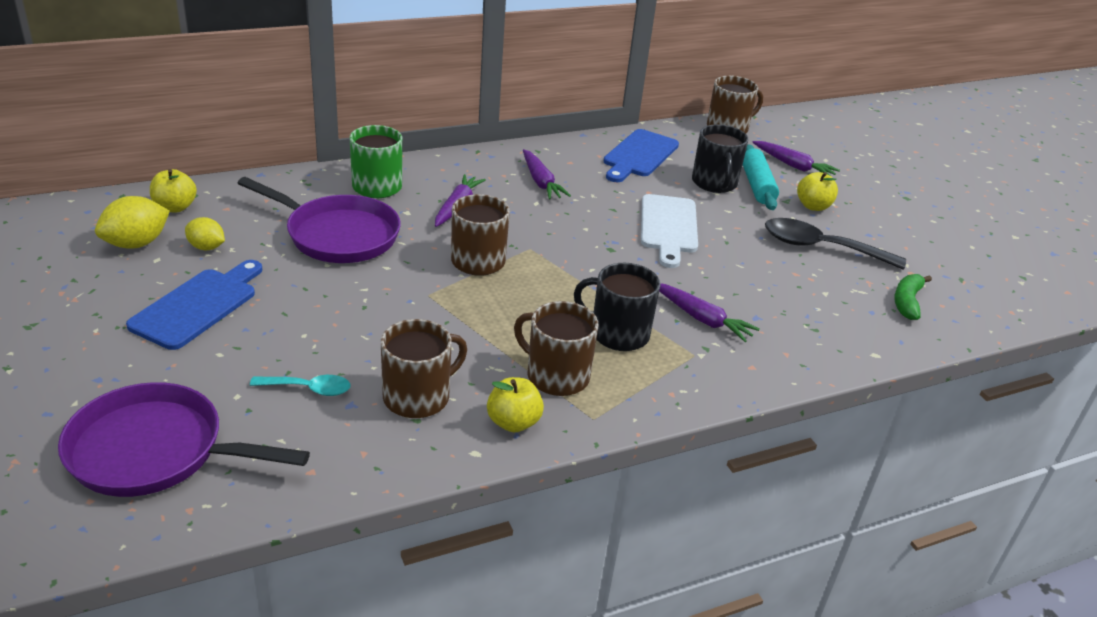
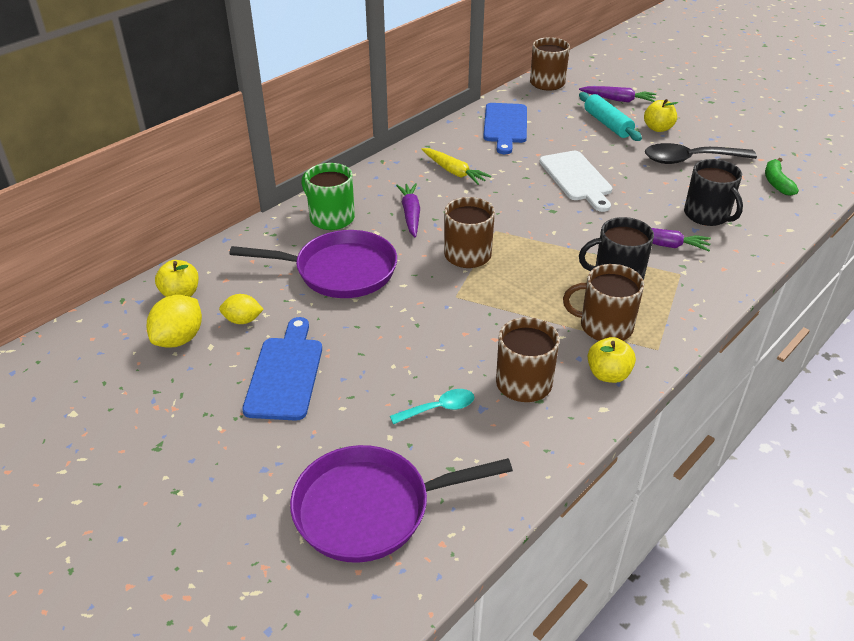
camera: 20 degrees left, 5 degrees up
purple carrot [523,149,571,200] -> yellow carrot [421,148,492,185]
black mug [692,124,749,193] -> black mug moved to [684,159,743,226]

